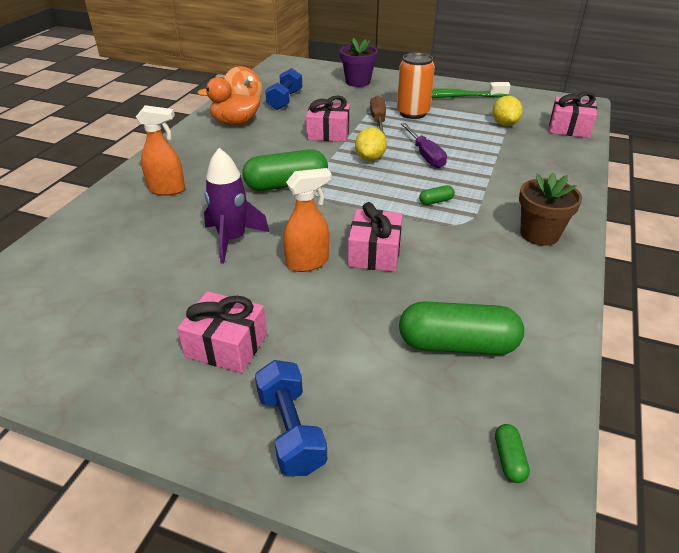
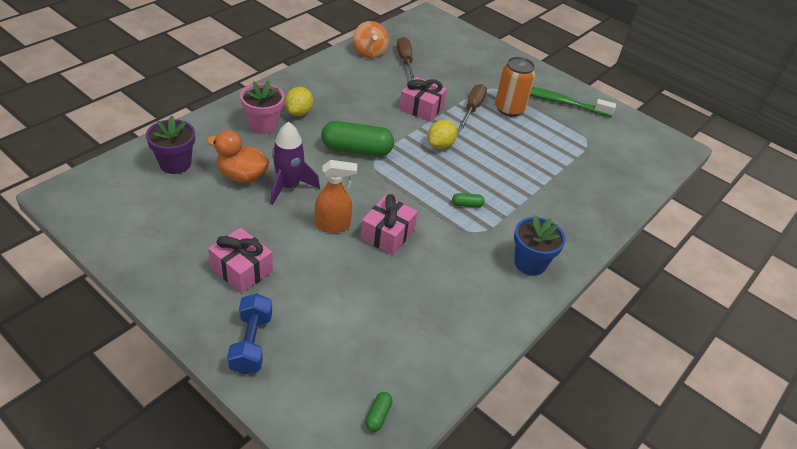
camera: 15 degrees right, 5 degrees up
orange spray bottle [136,105,185,196] -> pink flower pot [240,80,284,134]
orange duck [197,77,261,125] -> orange duck moved to [207,130,269,183]
blue dumbbell [265,68,302,110] -> brown screwdriver [397,37,415,80]
purple flower pot [340,38,378,87] -> purple flower pot moved to [146,115,195,174]
green capsule [399,301,524,355] -> none
purple screwdriver [401,123,447,168] -> none
yellow lemon [492,96,523,126] -> yellow lemon moved to [285,87,313,116]
brown flower pot [519,173,582,246] -> blue flower pot [514,215,565,276]
pink gift [549,92,597,138] -> none

